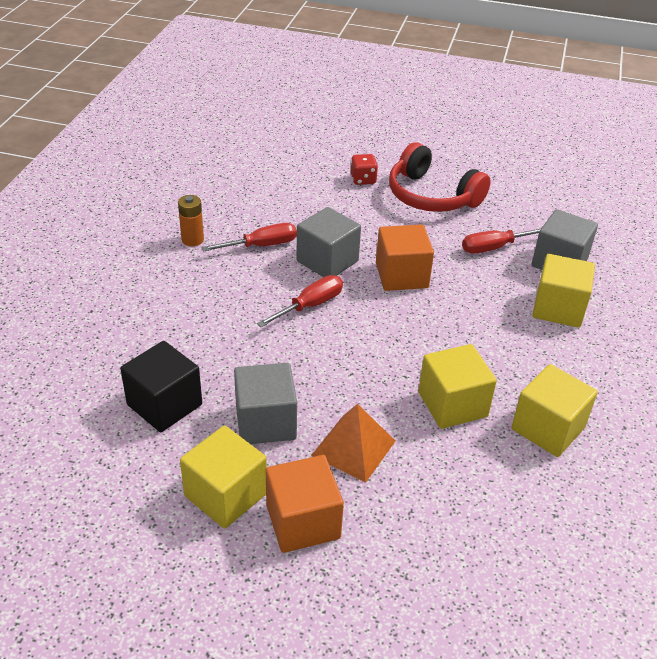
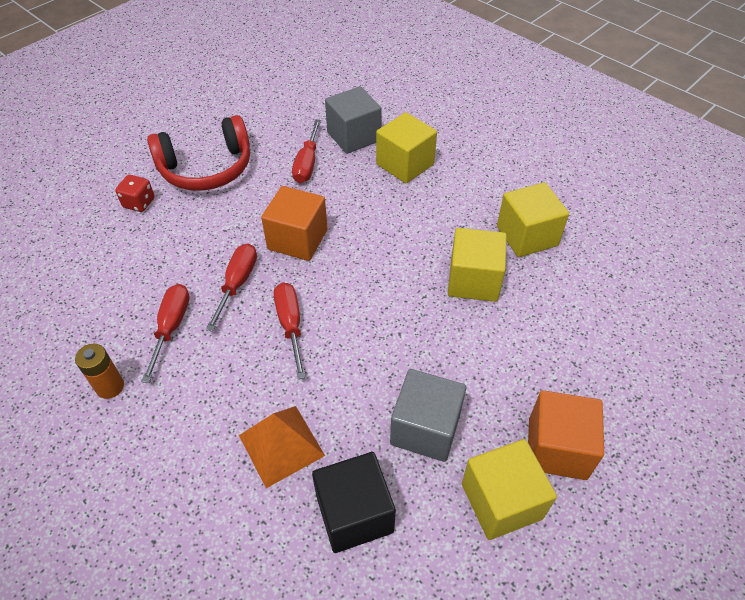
camera: 60 degrees left, 10 degrees up
grey cube [296,207,361,277] -> red screwdriver [206,243,257,332]
orange pyramid [311,404,395,483] -> orange pyramid moved to [239,406,325,488]

